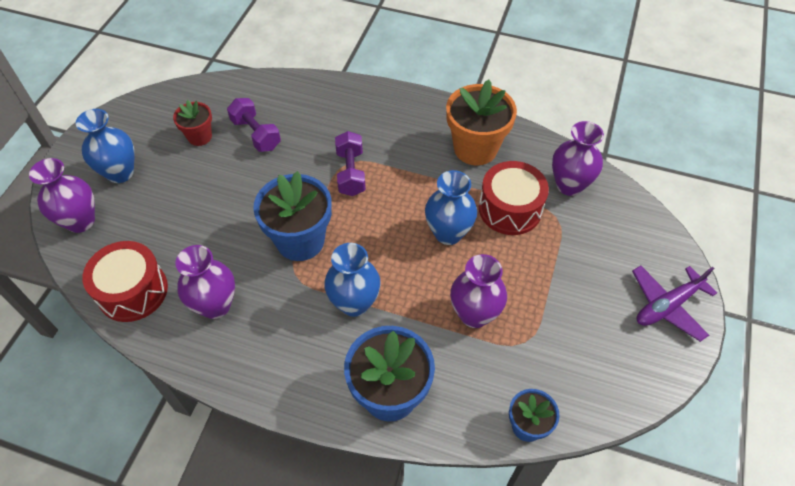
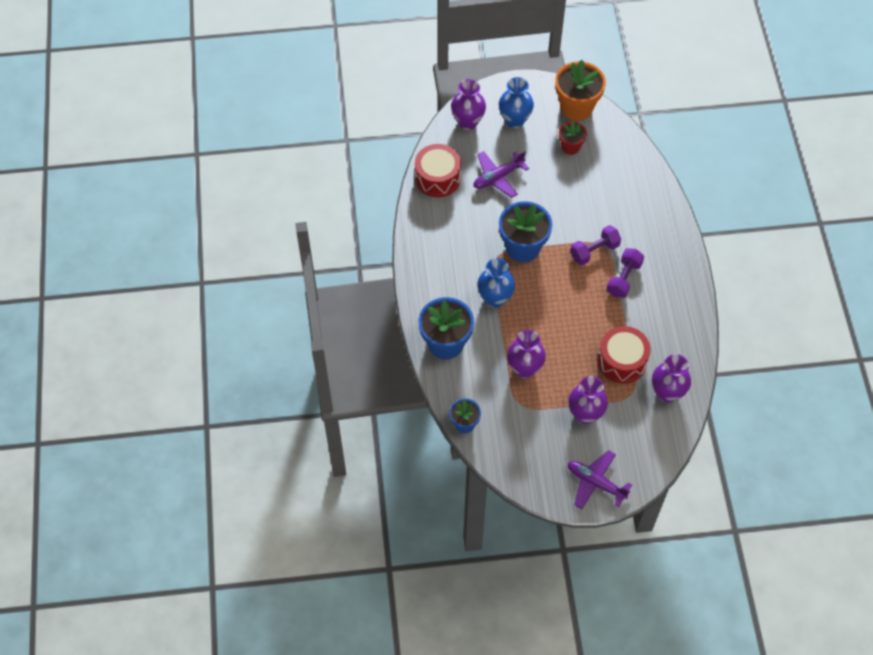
camera: 65 degrees right, 5 degrees up
purple vase [175,245,235,319] -> purple vase moved to [568,376,608,424]
purple dumbbell [227,98,281,152] -> purple dumbbell moved to [607,248,644,298]
blue vase [425,170,477,245] -> none
orange flower pot [446,80,517,165] -> orange flower pot moved to [555,60,606,121]
none -> purple plane [473,151,529,198]

